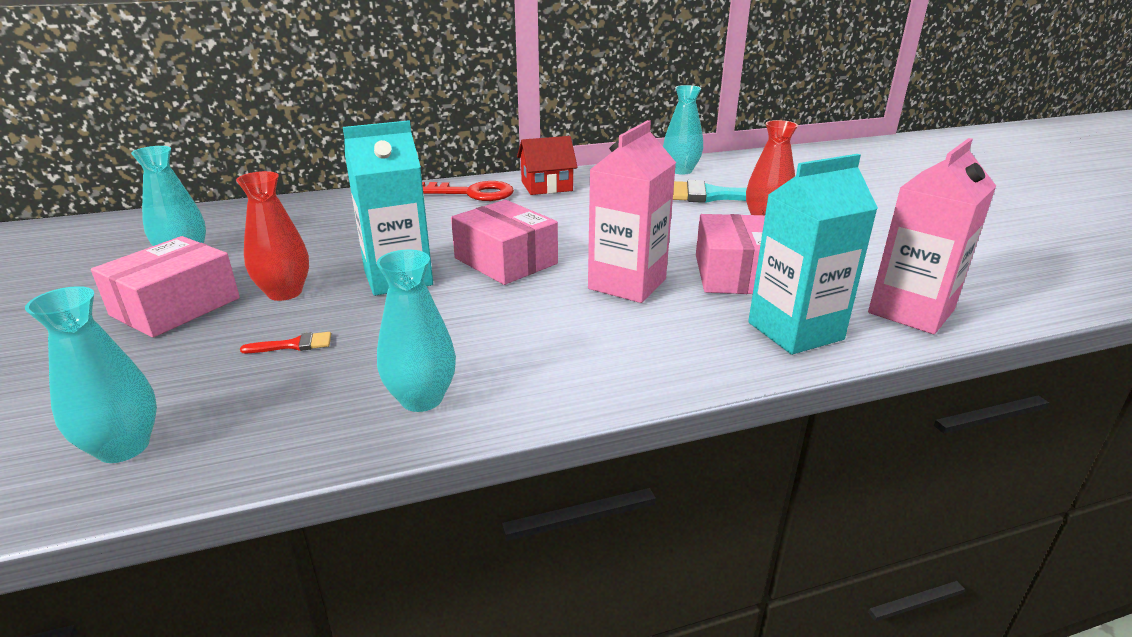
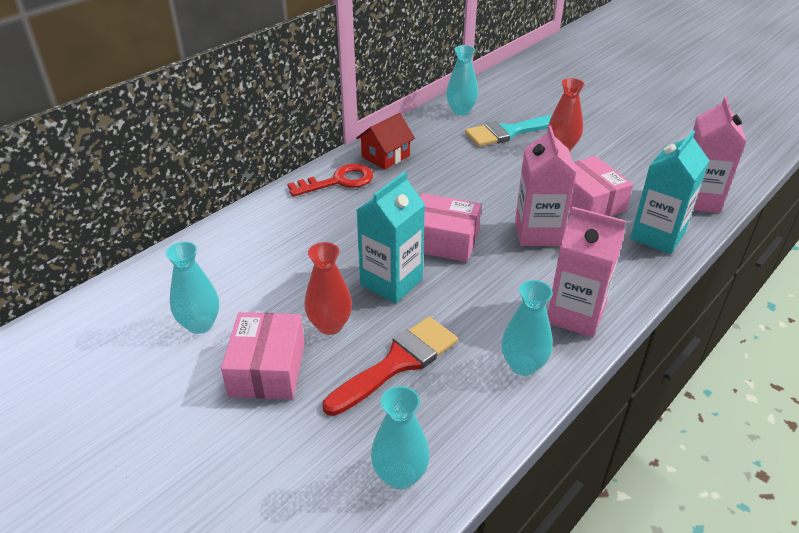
camera: 30 degrees left, 10 degrees up
red brush [240,332,331,353] -> red brush [323,317,458,416], size x2.48
none -> pink carton [548,207,626,338]

